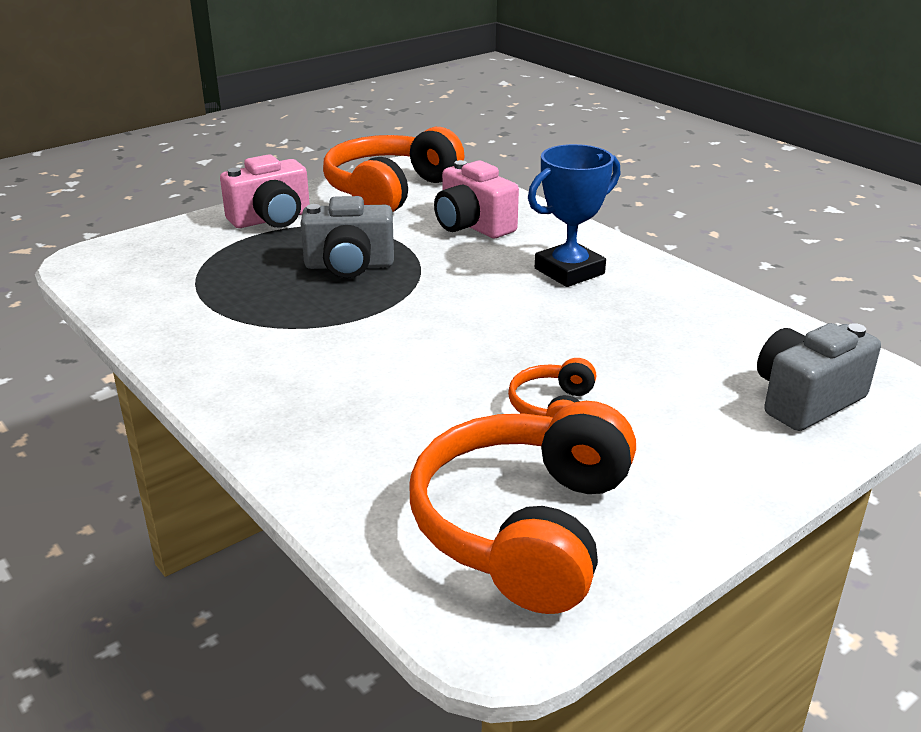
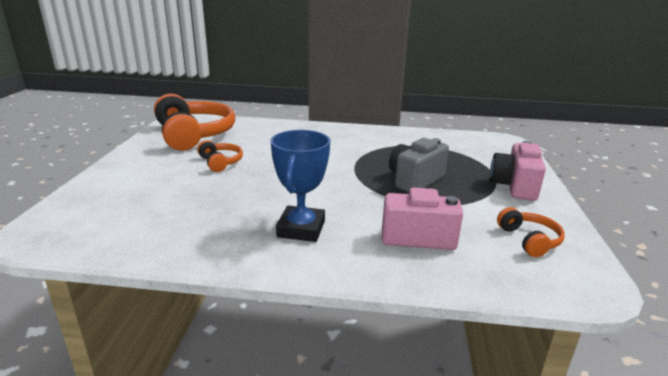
camera: 135 degrees right, 5 degrees down
orange headphones [323,127,465,212] -> orange headphones [497,207,565,257], size x0.47
grey camera [757,323,881,431] -> none

